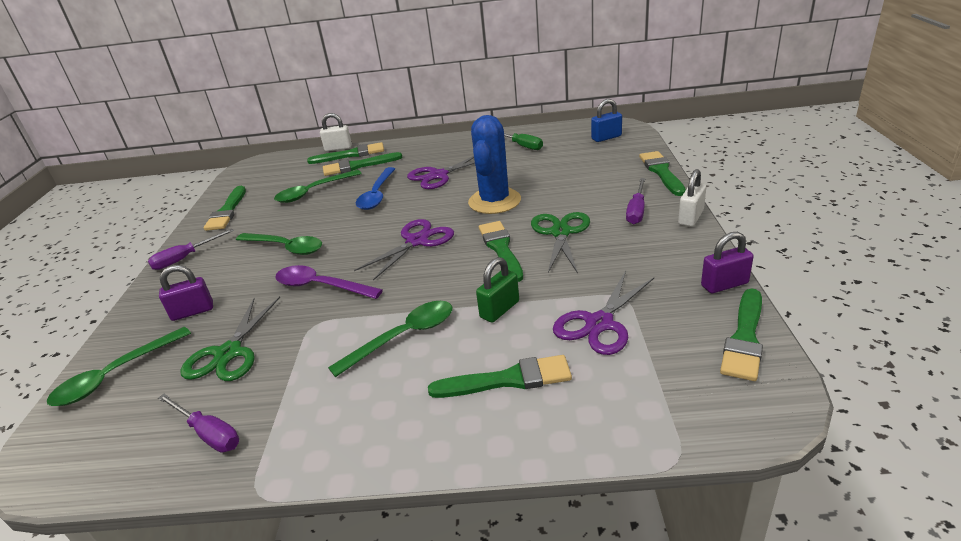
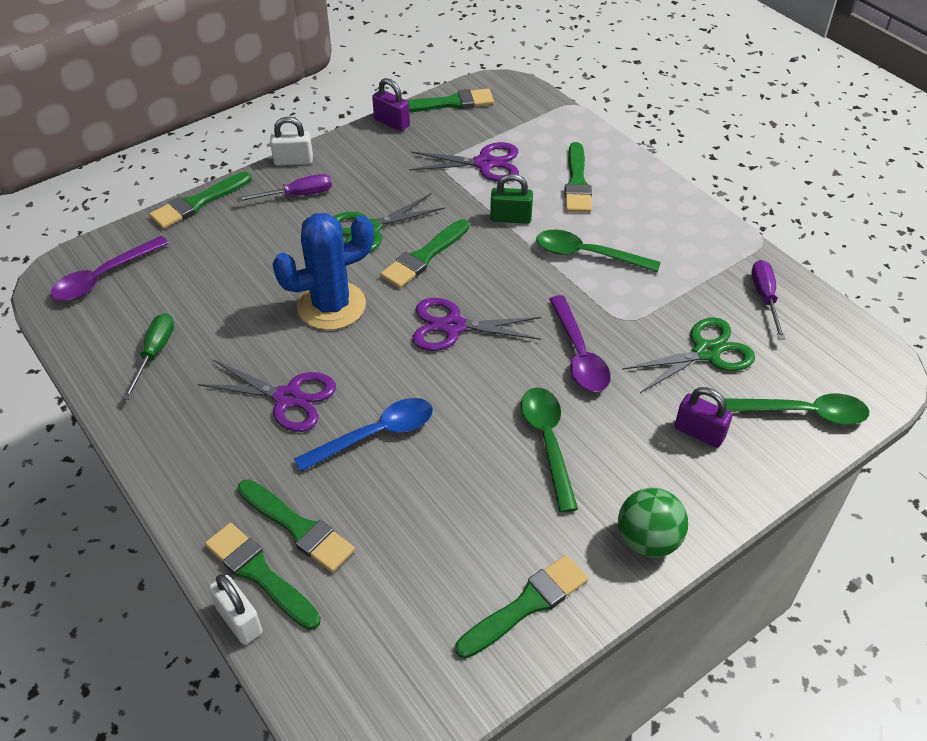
camera: 130 degrees left, 15 degrees up
purple screwdriver [148,229,234,270] -> green ball [618,488,688,558]
green spoon [274,170,362,203] -> none
green brush [428,355,572,398] -> green brush turned 135 degrees counterclockwise [564,142,592,213]
blue padlock [591,99,622,142] -> purple spoon [51,236,169,301]

